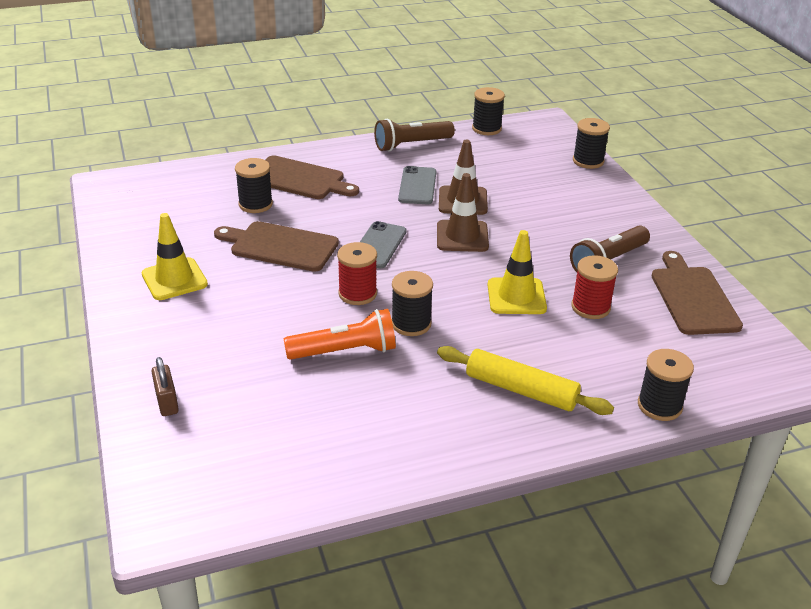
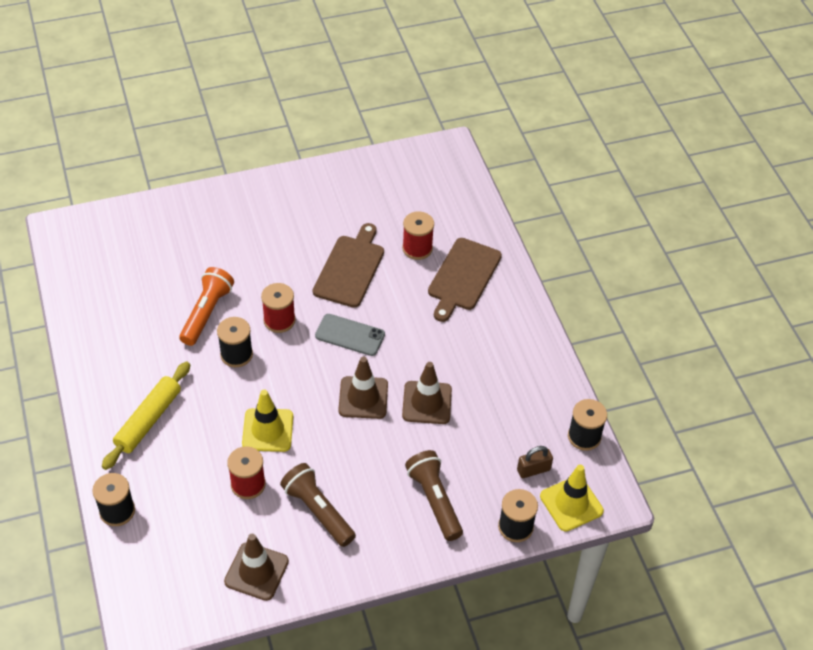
camera: 90 degrees right, 15 degrees up
yellow traffic cone [142,213,208,300] -> yellow traffic cone moved to [540,465,604,532]
brown padlock [151,357,179,416] -> brown padlock moved to [517,446,553,478]
black spool [235,158,273,213] -> red spool [402,211,434,260]
orange flashlight [284,309,396,360] -> orange flashlight turned 150 degrees counterclockwise [179,267,234,346]
brown flashlight [374,119,455,152] -> brown flashlight moved to [405,450,463,541]
grey phone [398,166,436,204] -> none
brown cutting board [652,251,743,335] -> brown traffic cone [224,534,289,601]

